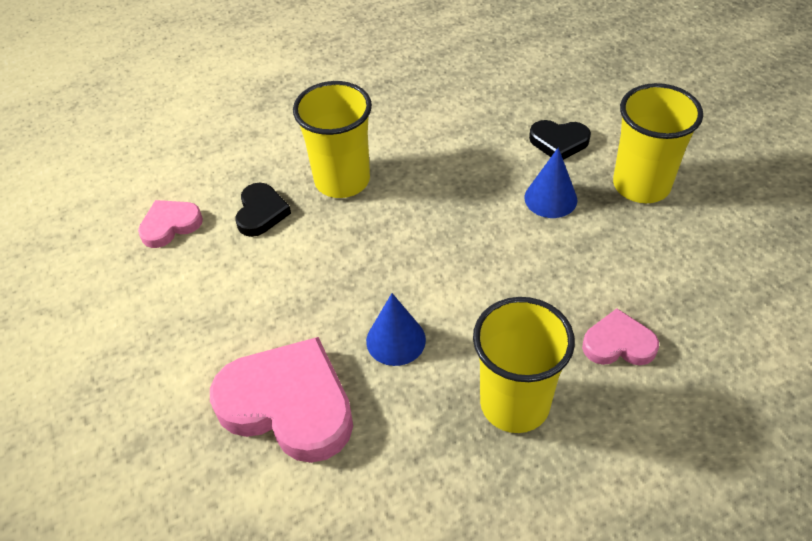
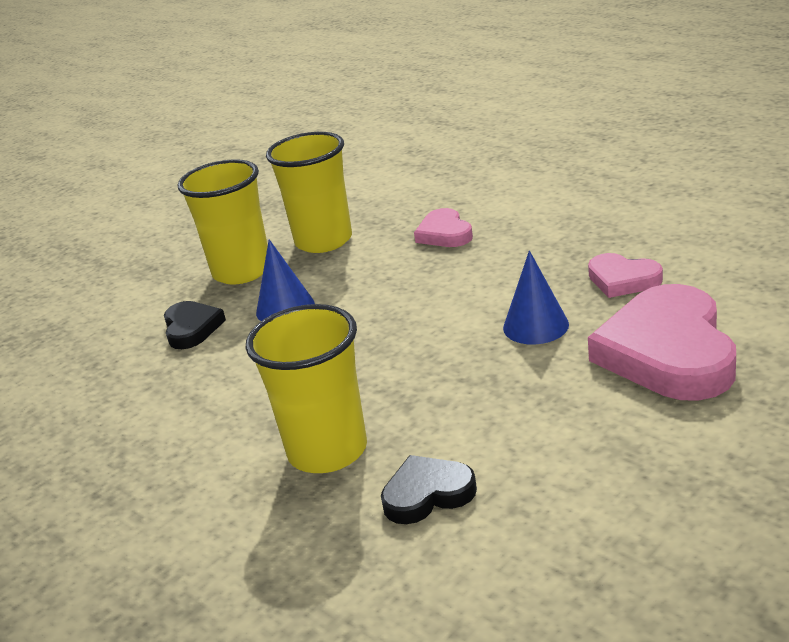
camera: 110 degrees left, 20 degrees down
pink heart [138,200,203,248] -> pink heart moved to [588,253,663,298]
yellow cup [473,297,575,433] -> yellow cup moved to [266,132,352,253]

